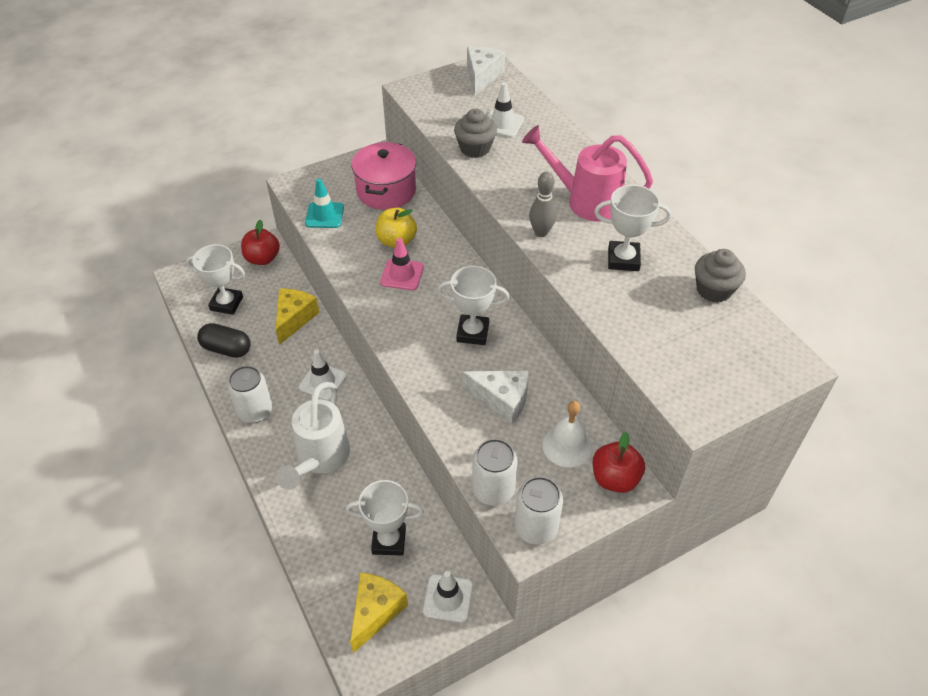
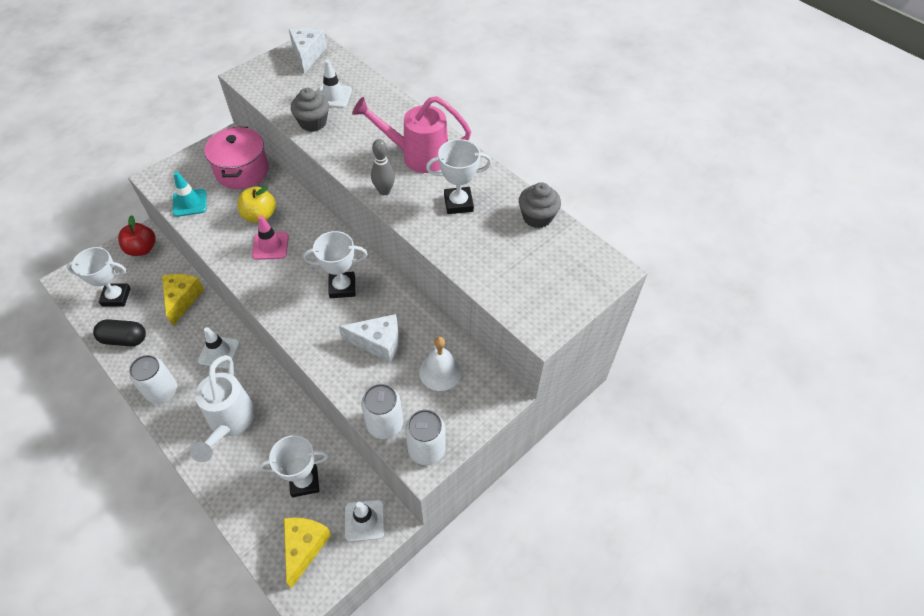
camera: 15 degrees left, 5 degrees up
red apple [593,432,645,493] -> none

